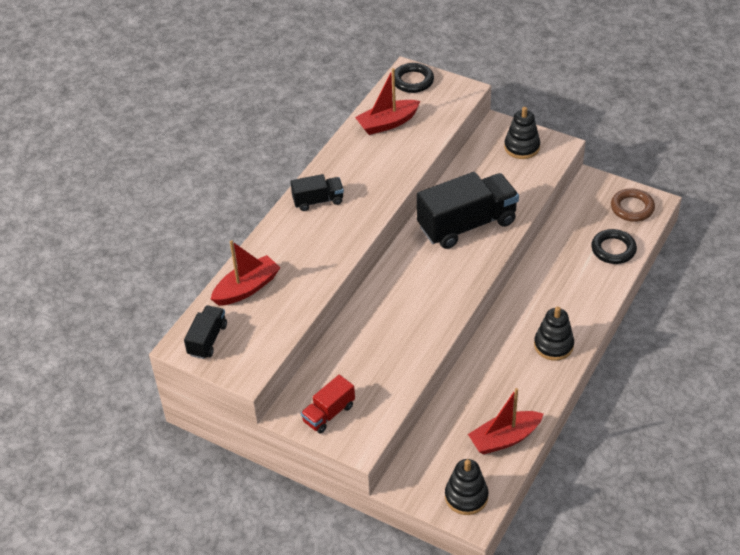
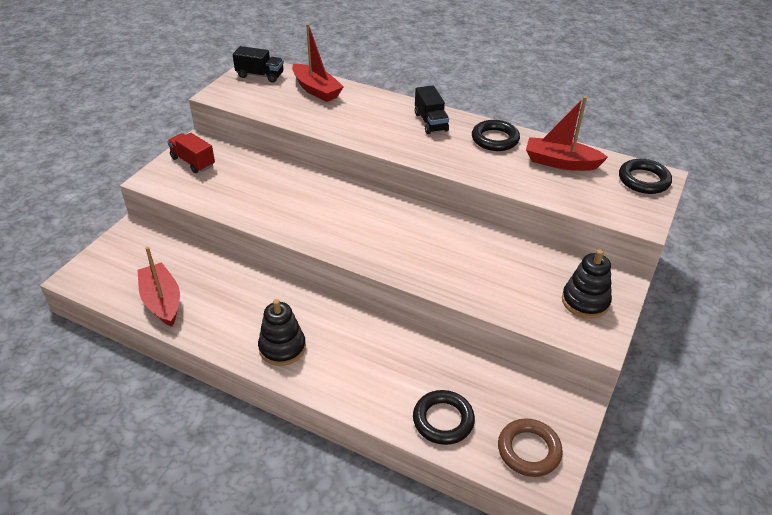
camera: 85 degrees right, 5 degrees down
red boat [355,68,421,135] -> red boat turned 45 degrees counterclockwise [526,96,608,171]
black truck [417,172,519,249] -> none
black stacking toy [445,459,489,515] -> none
none -> black ring [472,120,520,151]

